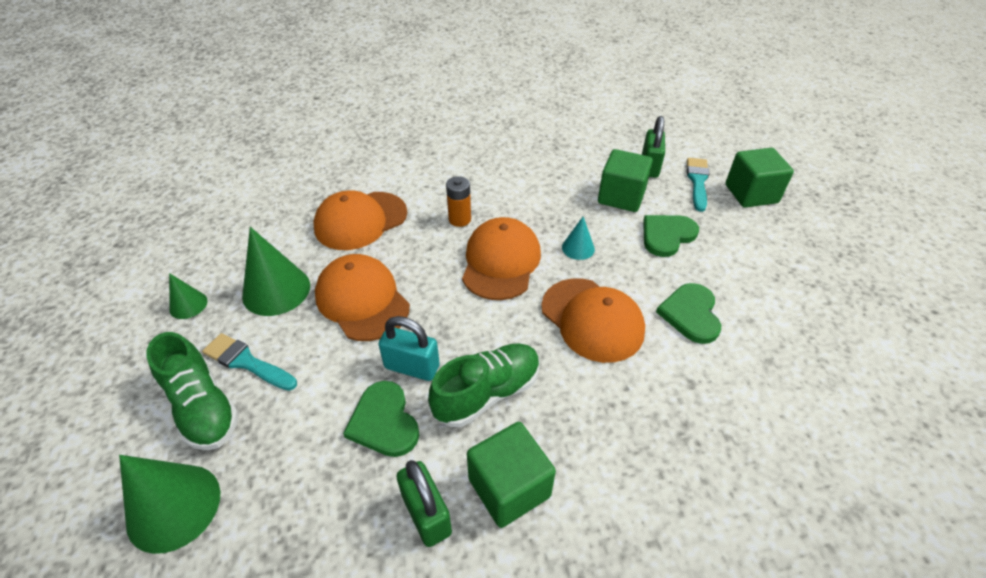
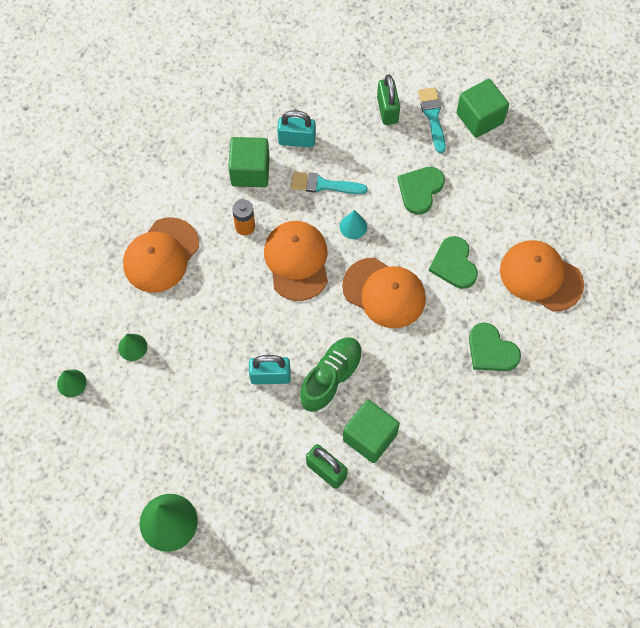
camera: 20 degrees left, 20 degrees up
green shoe [146,332,239,450] -> none
turquoise brush [202,333,297,391] -> turquoise brush moved to [291,172,368,194]
green cone [242,227,310,316] -> green cone [118,334,147,361], size x0.53
orange cap [315,254,410,341] -> orange cap moved to [500,240,584,312]
green heart [343,381,419,457] -> green heart moved to [469,322,521,371]
green cube [598,149,653,212] -> green cube moved to [228,137,270,187]
none -> turquoise padlock [277,110,316,147]

